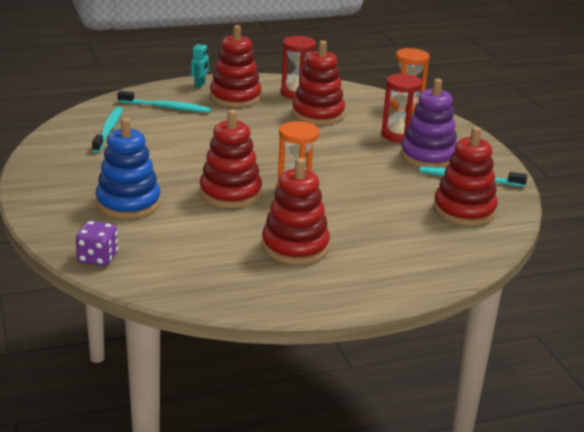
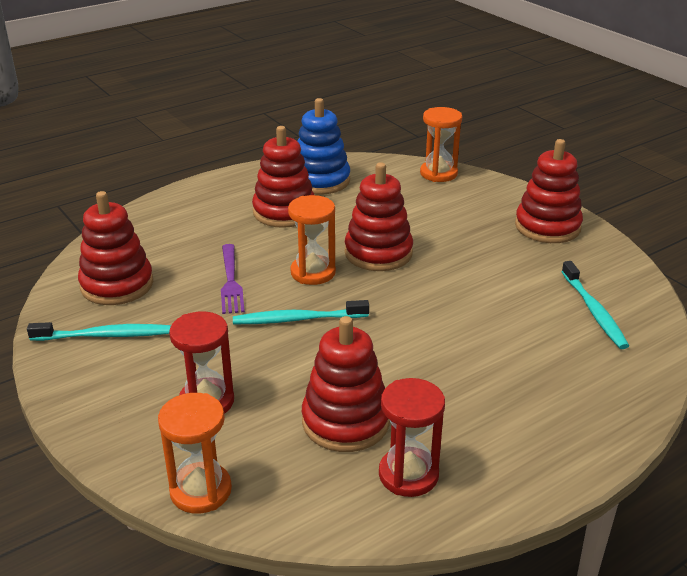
camera: 165 degrees right, 5 degrees up
purple dice [76,221,118,266] -> orange hourglass [420,107,462,182]
blue stacking toy [96,118,161,219] -> blue stacking toy moved to [297,98,350,195]
turquoise toothbrush [117,91,211,113] -> turquoise toothbrush moved to [233,300,369,324]
turquoise robot [191,38,209,89] -> none
red stacking toy [210,25,262,107] -> red stacking toy moved to [515,139,583,243]
purple stacking toy [400,79,457,168] -> none
none -> purple fork [221,244,245,314]

